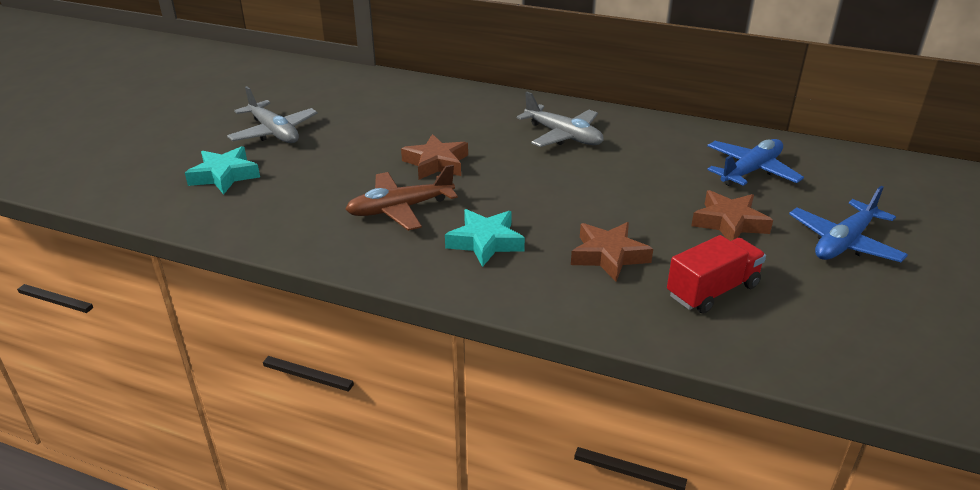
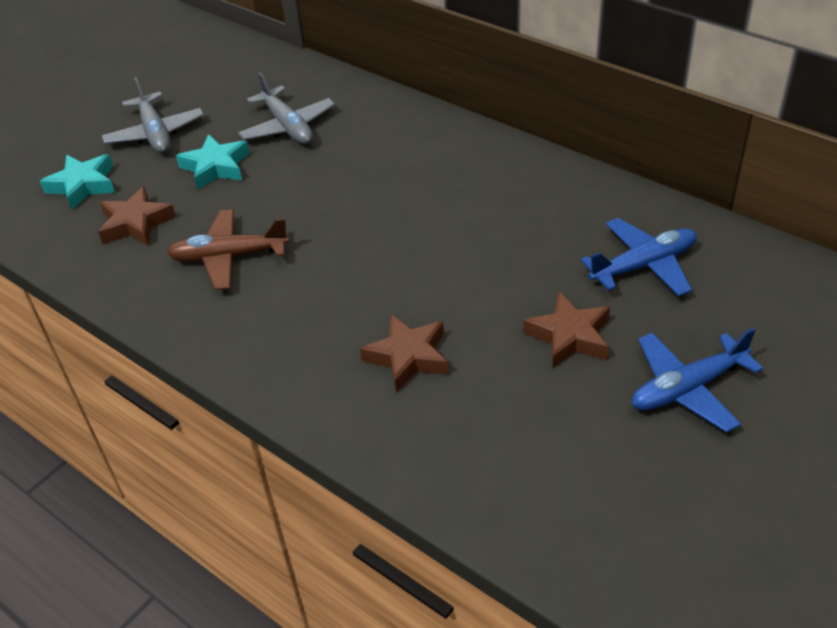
camera: 20 degrees right, 10 degrees up
brown star [401,134,468,180] -> brown star moved to [98,186,176,246]
turquoise star [445,209,525,267] -> turquoise star moved to [176,134,250,190]
grey plane [517,92,604,147] -> grey plane moved to [238,72,335,144]
red truck [667,235,766,314] -> none

